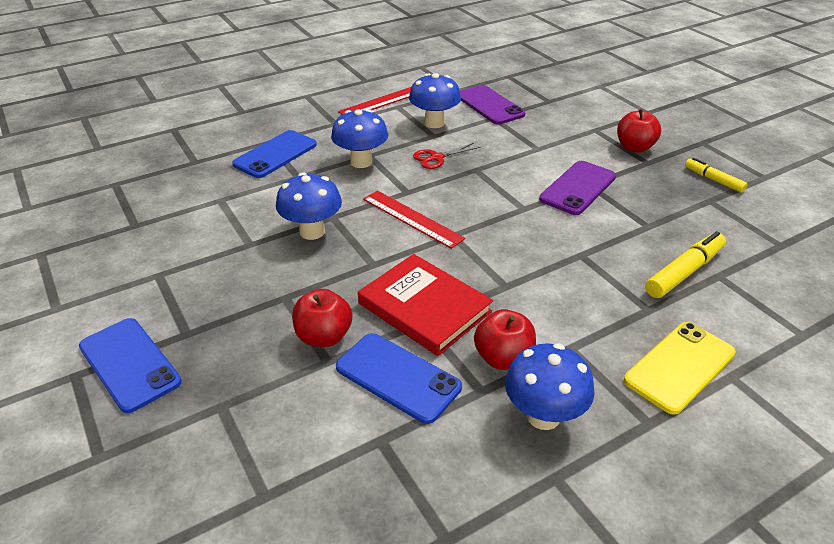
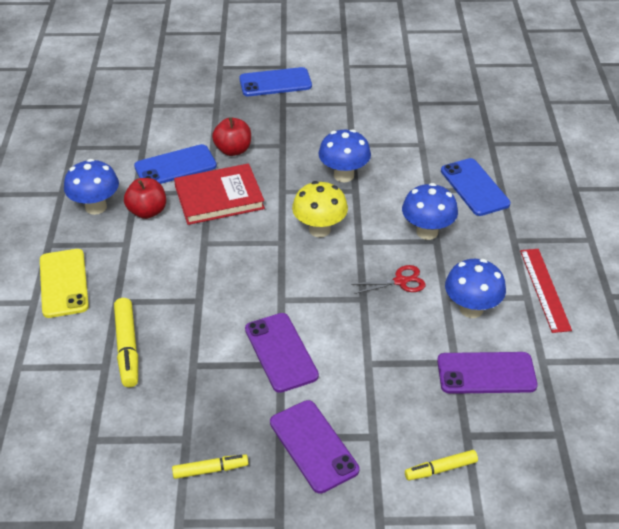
camera: 120 degrees right, 5 degrees up
red ruler [363,191,465,249] -> yellow mushroom [292,181,348,237]
red scissors [413,143,480,169] -> red scissors turned 75 degrees clockwise [351,265,426,294]
red apple [617,109,661,153] -> purple phone [270,400,359,493]
none -> yellow marker [405,450,478,480]

